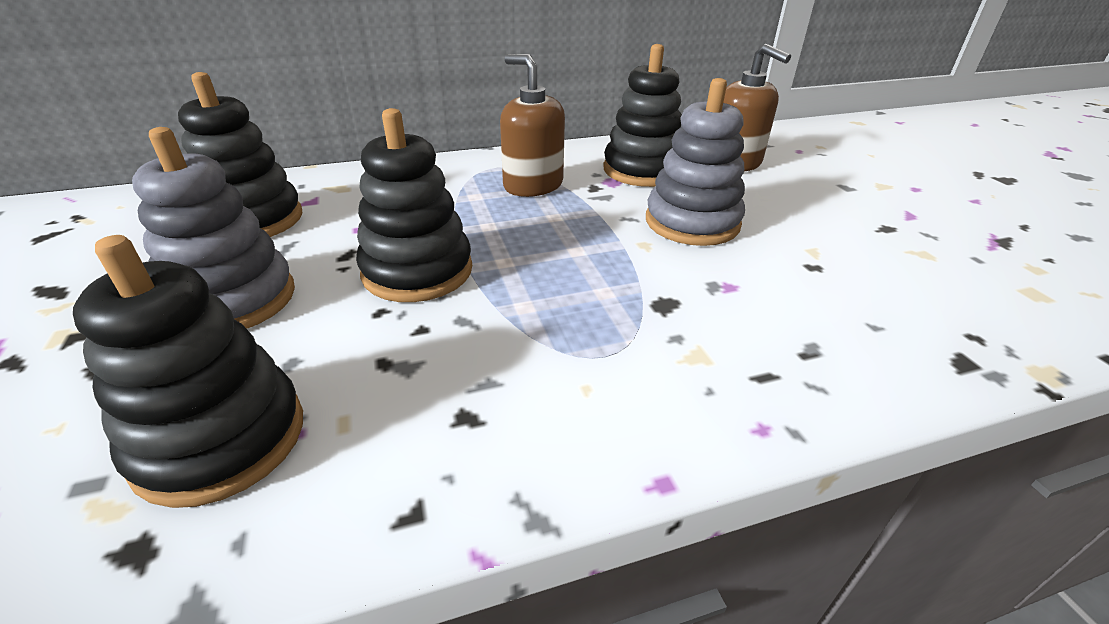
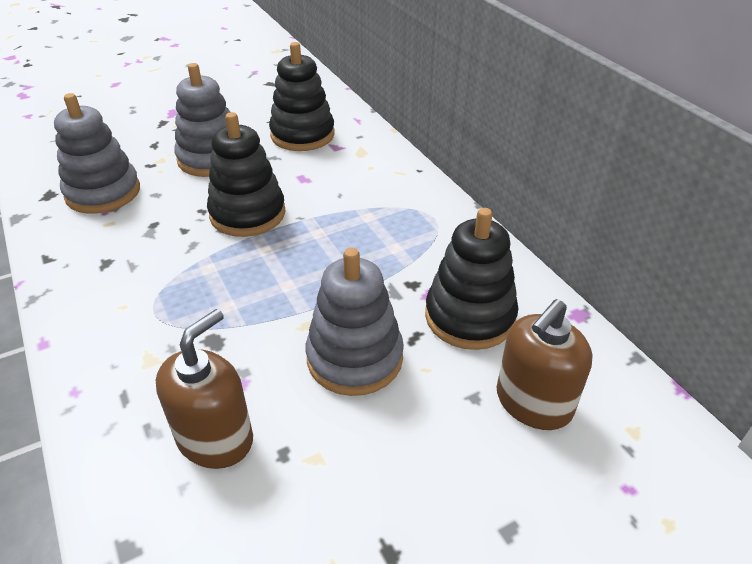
camera: 80 degrees right, 5 degrees up
black stacking toy [73,235,303,508] -> grey stacking toy [54,93,140,214]
brown soap dispenser [500,54,565,197] -> brown soap dispenser moved to [156,309,253,469]

